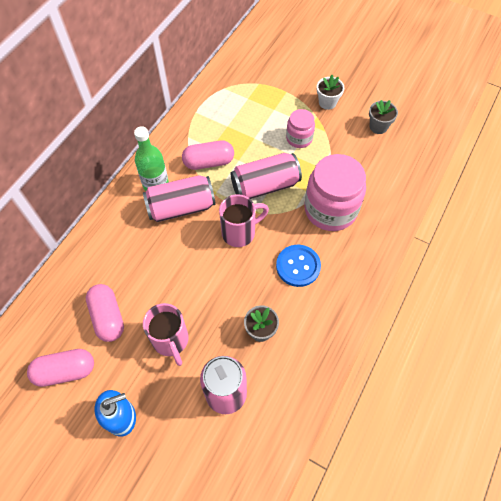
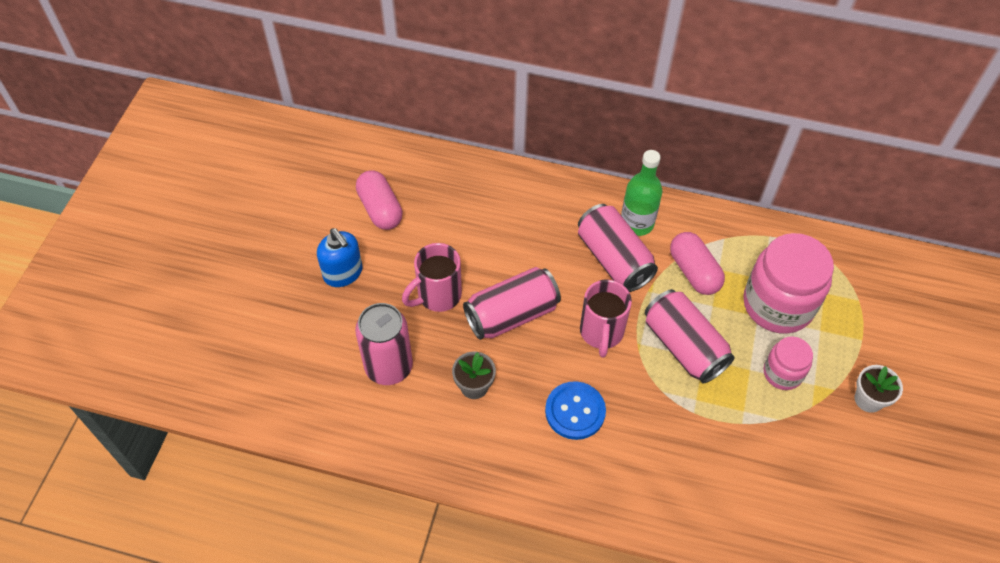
camera: 75 degrees right, 5 degrees down
pink capsule [86,284,124,342] -> none
pink mug [219,194,269,247] -> pink mug turned 45 degrees clockwise [580,280,632,358]
pink jar [304,154,366,231] -> pink jar moved to [743,233,834,334]
grey flower pot [369,100,398,134] -> none
none -> pink can [463,267,561,340]

